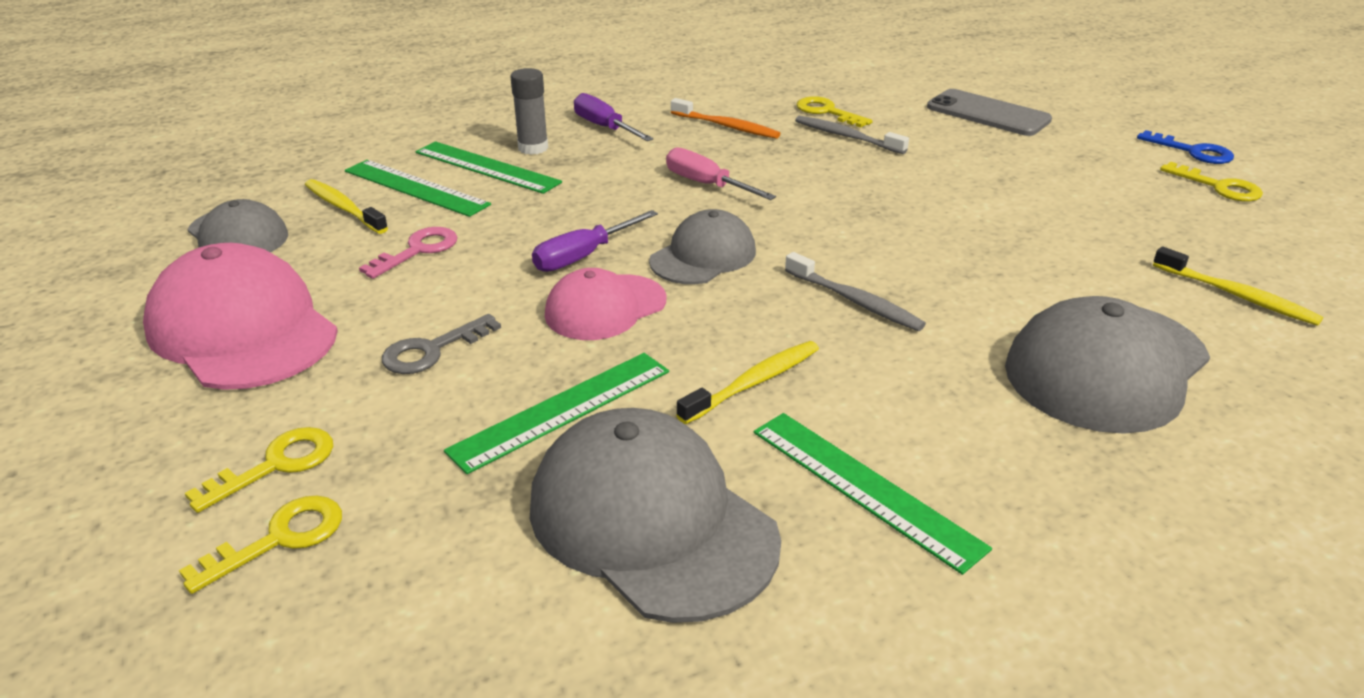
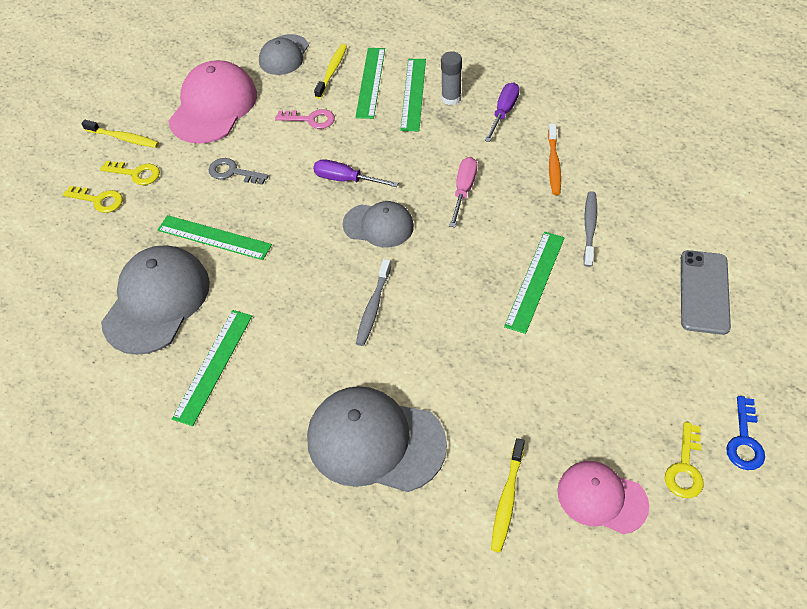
camera: 65 degrees right, 20 degrees up
pink cap [545,268,667,340] -> pink cap moved to [557,461,649,534]
yellow toothbrush [676,341,819,424] -> yellow toothbrush moved to [81,120,159,148]
yellow key [796,96,872,128] -> none
none -> green ruler [504,232,565,334]

